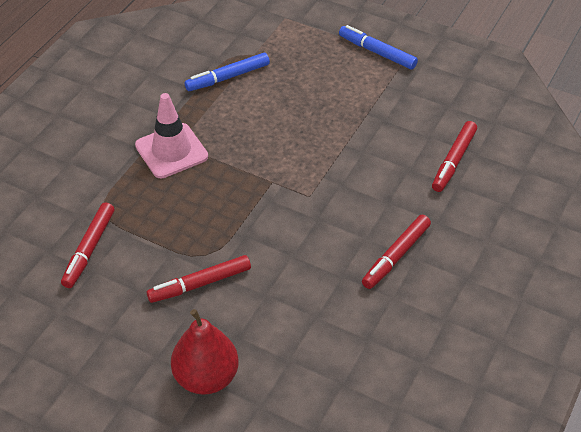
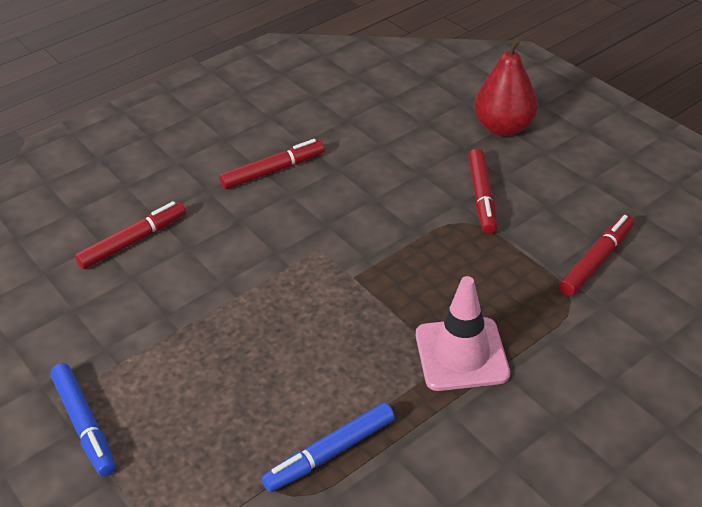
camera: 155 degrees left, 5 degrees down
red marker [147,255,251,303] -> red marker turned 90 degrees clockwise [468,148,497,234]
blue marker [185,53,270,91] -> blue marker turned 150 degrees clockwise [261,402,395,492]

